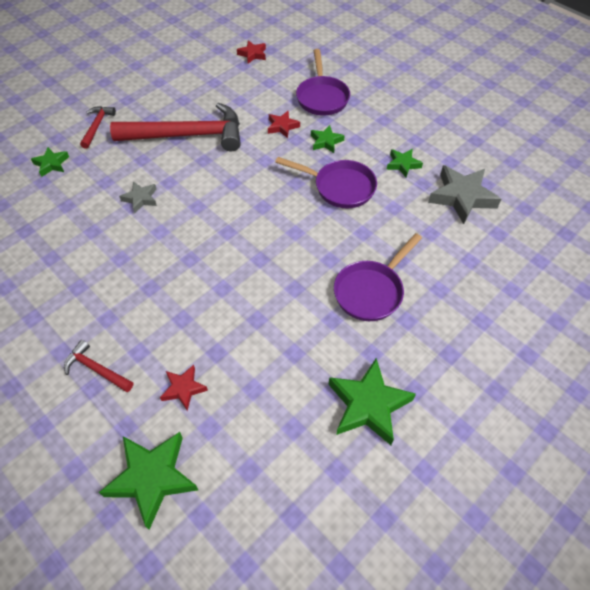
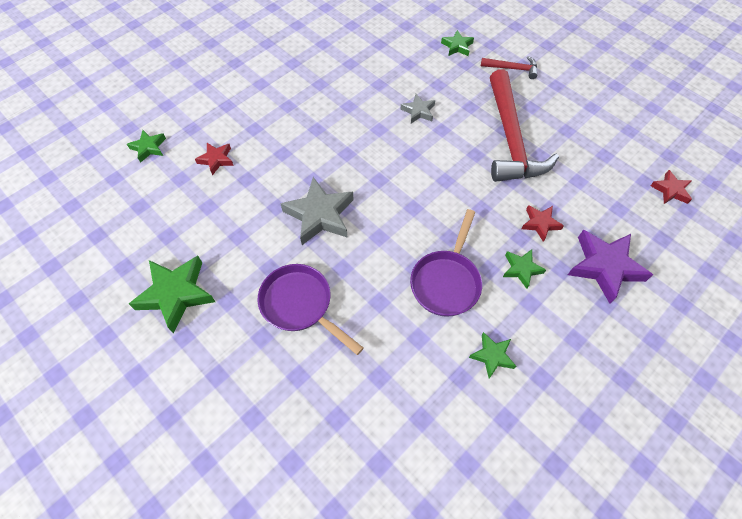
camera: 90 degrees right, 5 degrees up
red hammer [64,340,133,392] -> none
green star [99,432,198,530] -> green star [127,130,166,163], size x0.54
purple pan [296,49,350,116] -> purple star [568,230,653,304]
grey star [428,165,501,224] -> grey star moved to [280,177,354,245]

